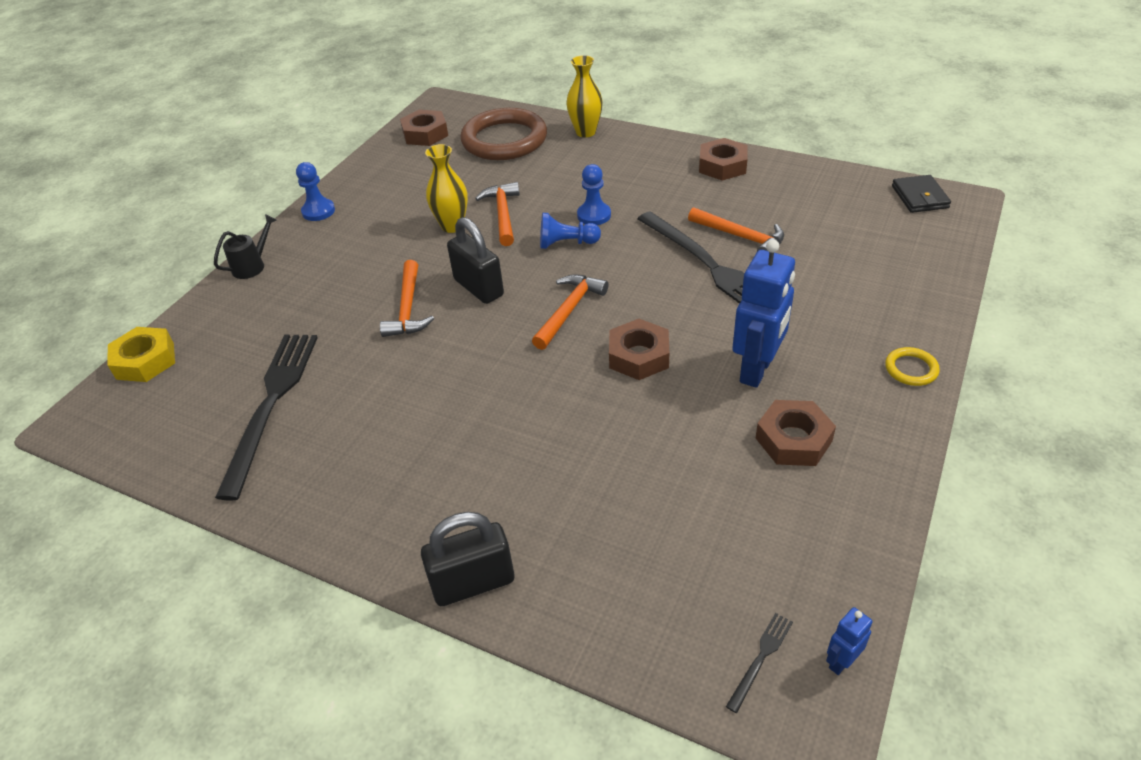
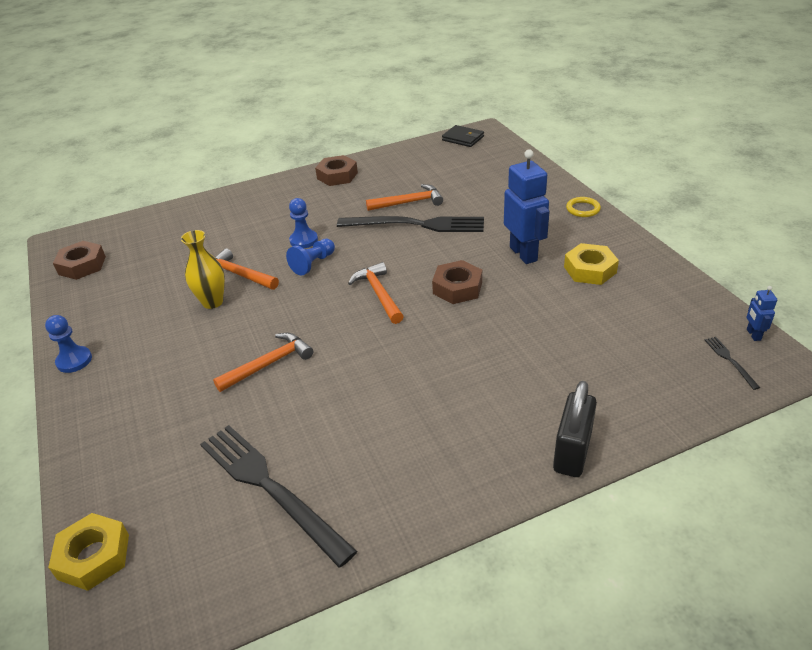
camera: 50 degrees left, 5 degrees down
black watering can [214,214,277,279] -> none
orange hammer [380,260,434,337] -> orange hammer turned 75 degrees counterclockwise [213,333,313,392]
black padlock [447,217,504,304] -> none
brown ring [460,108,547,160] -> none
yellow vase [566,55,603,137] -> none
brown nut [756,400,836,466] -> yellow nut [564,243,619,285]

